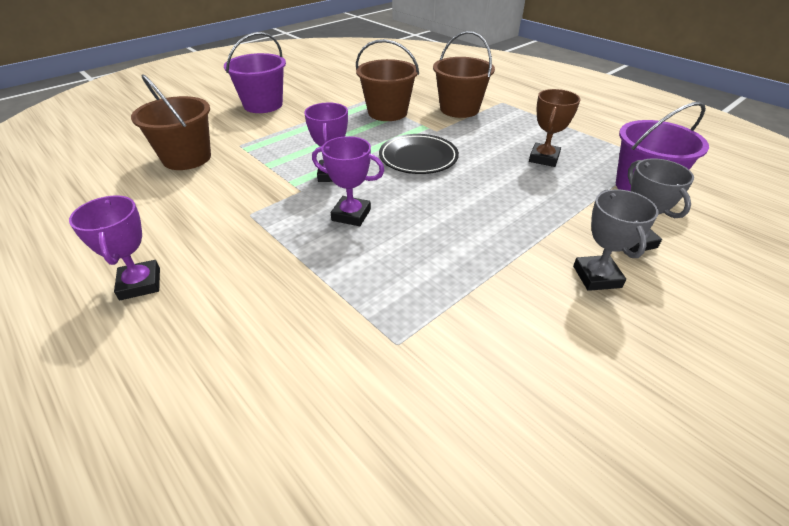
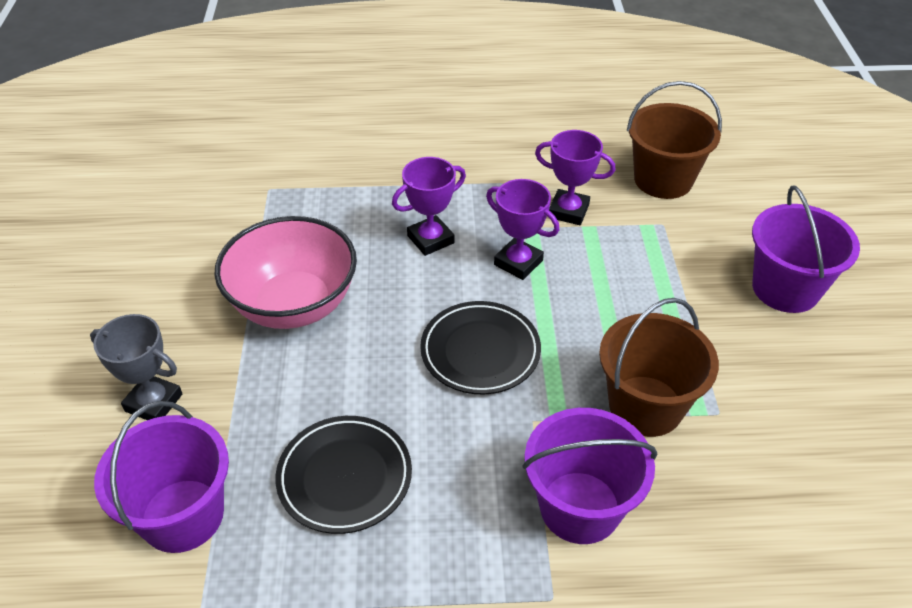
camera: 130 degrees right, 5 degrees up
purple trophy [69,196,160,300] -> purple trophy moved to [535,130,615,225]
brown bucket [433,31,495,118] -> purple bucket [522,408,657,544]
brown trophy [529,89,580,167] -> black plate [275,416,412,534]
grey trophy [573,189,659,291] -> none
none -> pink bowl [214,216,357,329]

